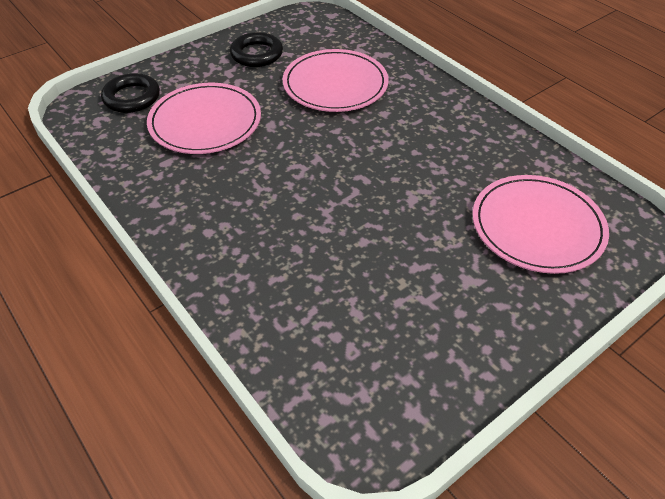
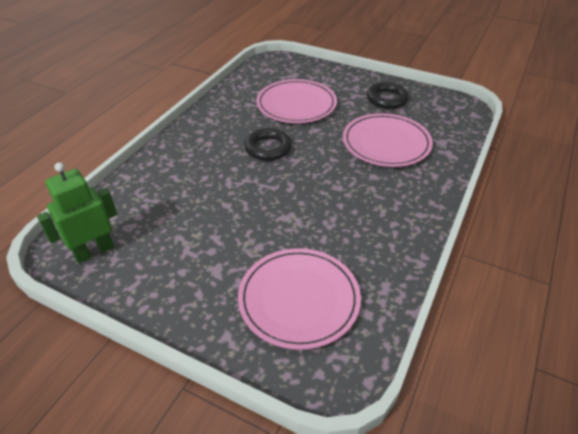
camera: 65 degrees right, 5 degrees down
black ring [101,73,160,113] -> black ring moved to [244,128,292,161]
none -> green robot [37,162,117,263]

